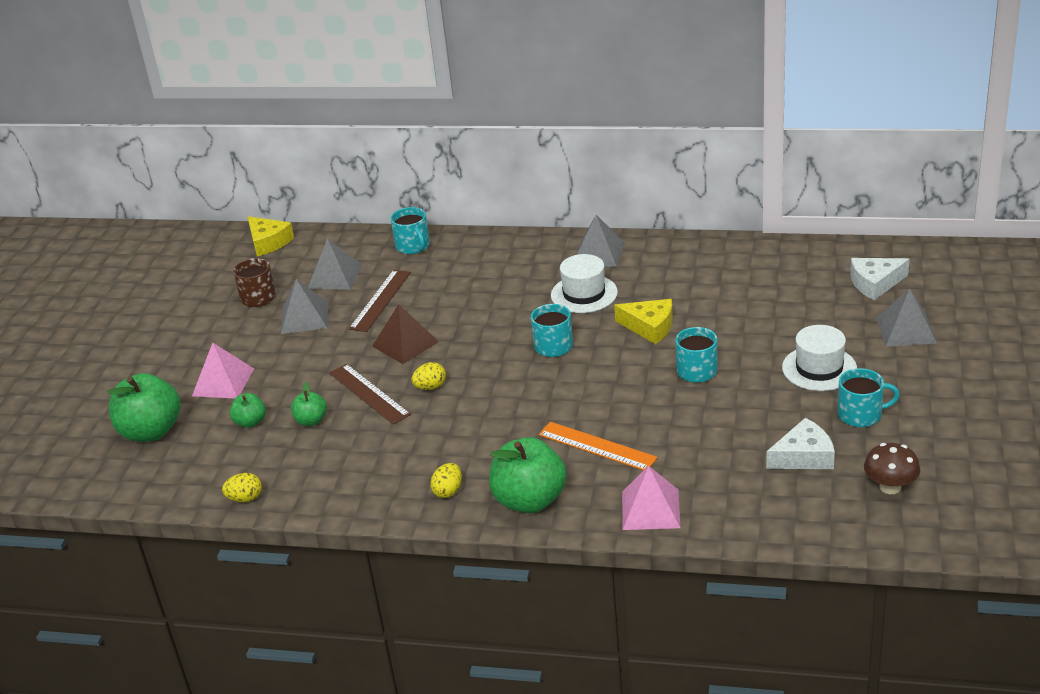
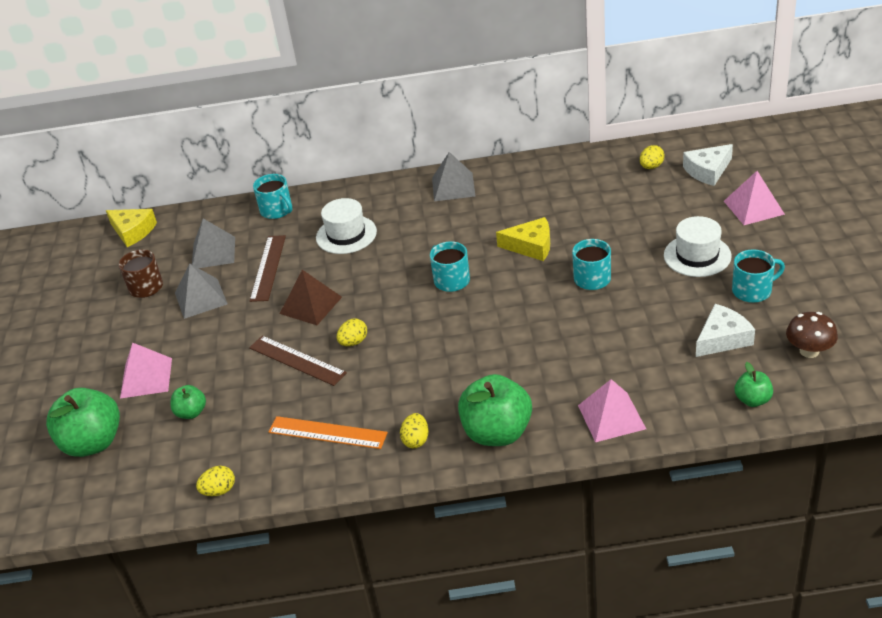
camera: 15 degrees left, 5 degrees up
green apple [291,382,327,426] -> green apple moved to [735,362,773,407]
orange ruler [539,422,658,471] -> orange ruler moved to [269,416,388,449]
white hat [551,254,618,313] -> white hat moved to [316,198,377,254]
grey pyramid [877,288,937,347] -> pink pyramid [724,171,785,225]
none -> yellow egg [640,145,664,169]

